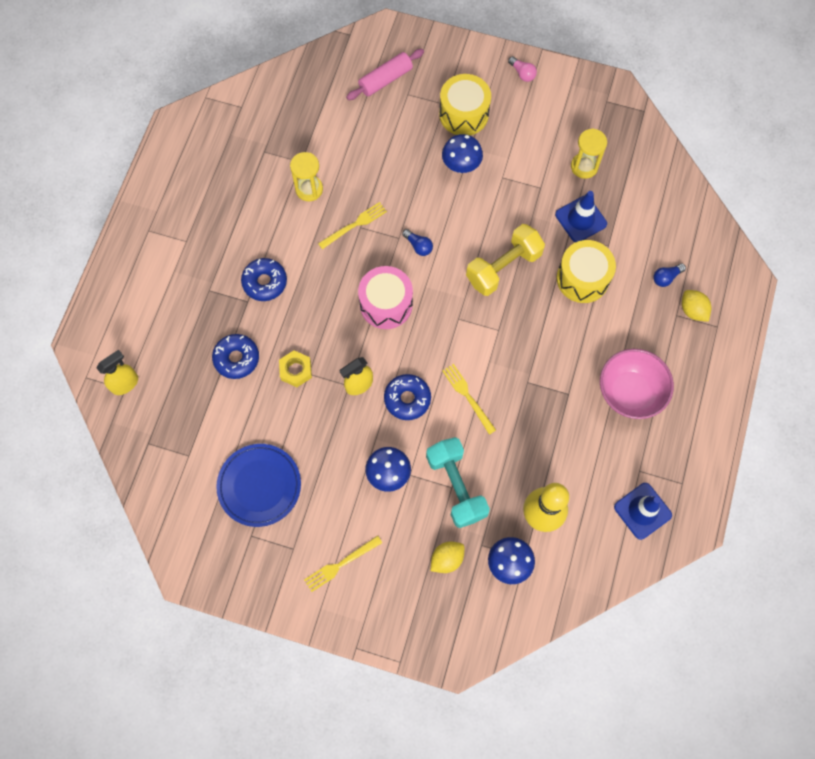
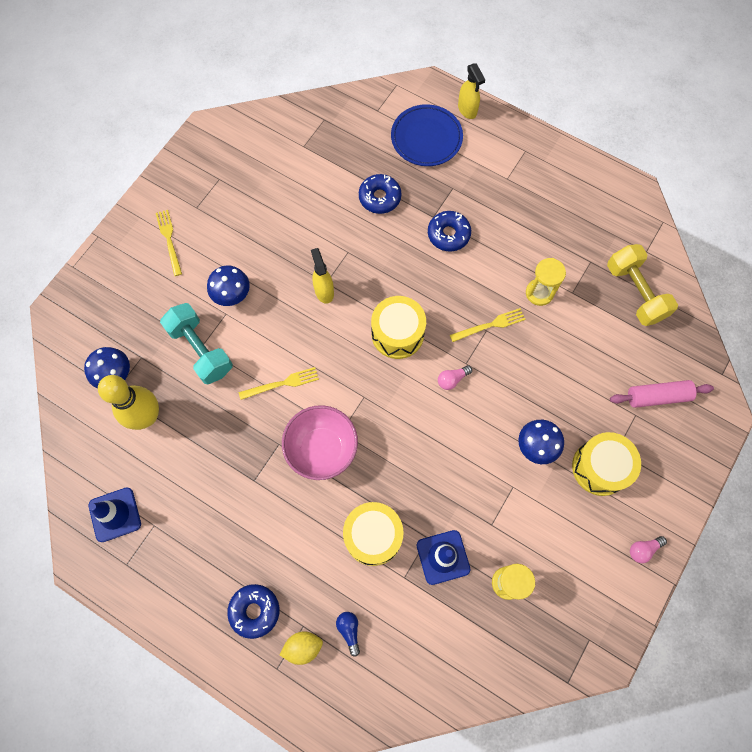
camera: 105 degrees right, 0 degrees up
yellow spray bottle [96,350,138,395] -> yellow spray bottle moved to [458,63,485,119]
blue plate [216,444,301,527] -> blue plate moved to [391,104,463,166]
yellow nut [279,350,312,387] -> none
yellow fork [318,202,387,249] -> yellow fork turned 90 degrees counterclockwise [450,308,526,342]
pink rolling pin [346,49,424,100] -> pink rolling pin turned 75 degrees counterclockwise [610,380,714,408]
pink drum [358,266,413,329] -> yellow drum [371,296,426,359]
blue donut [384,374,431,420] -> blue donut moved to [227,584,279,639]
blue light bulb [402,229,433,256] -> pink light bulb [438,365,472,390]
turquoise dumbbell [426,437,490,528] -> turquoise dumbbell turned 60 degrees clockwise [160,303,233,384]
yellow lemon [431,542,465,573] -> none
yellow dumbbell [466,224,545,296] -> yellow dumbbell moved to [607,244,678,326]
pink bowl [600,349,674,419] -> pink bowl moved to [282,405,358,480]

